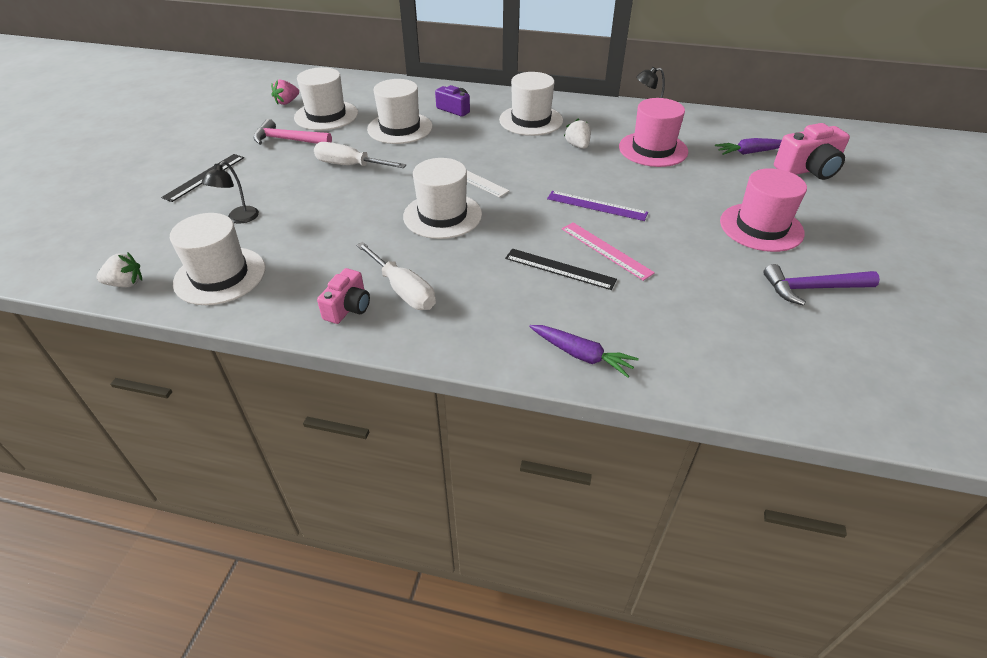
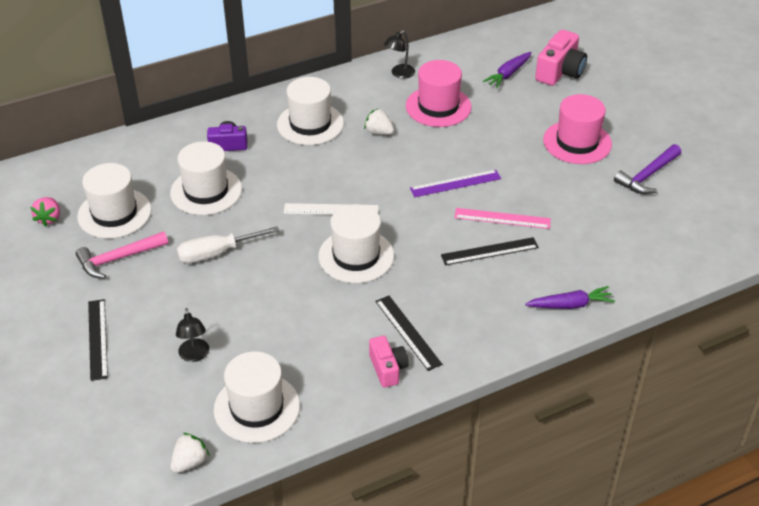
camera: 40 degrees left, 0 degrees up
white screwdriver [356,242,436,310] -> black ruler [375,296,442,371]

